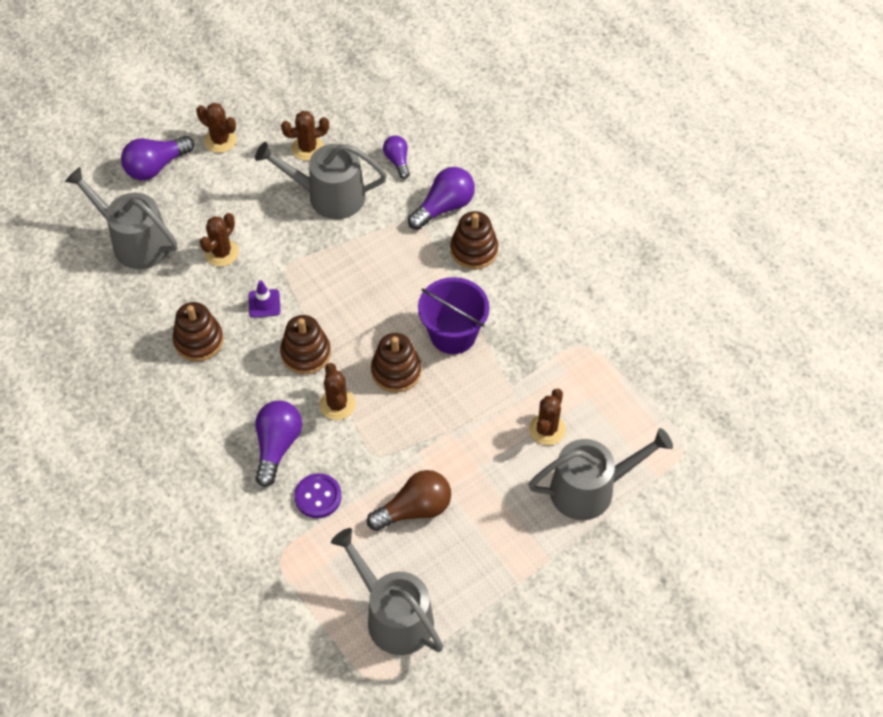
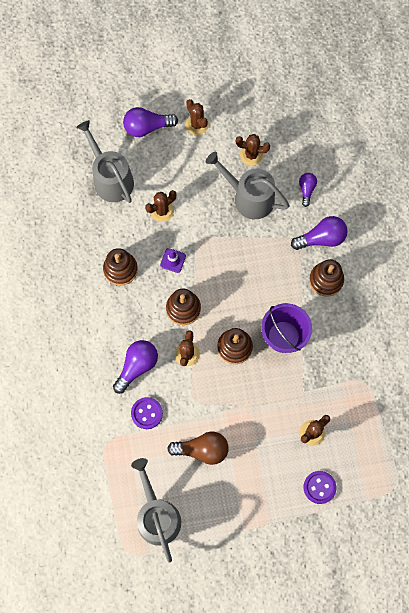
camera: 25 degrees right, 15 degrees up
grey watering can [528,428,673,520] -> purple button [304,471,336,504]

